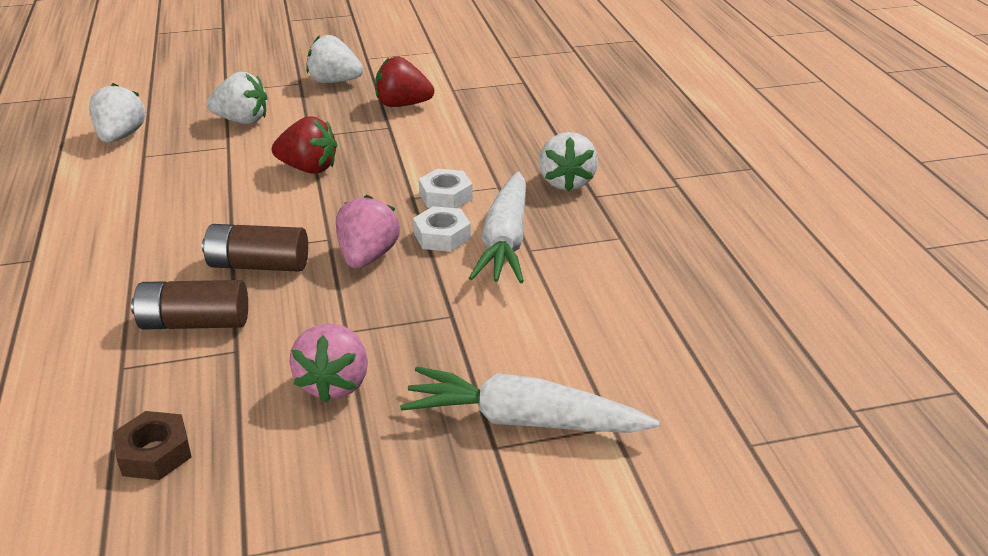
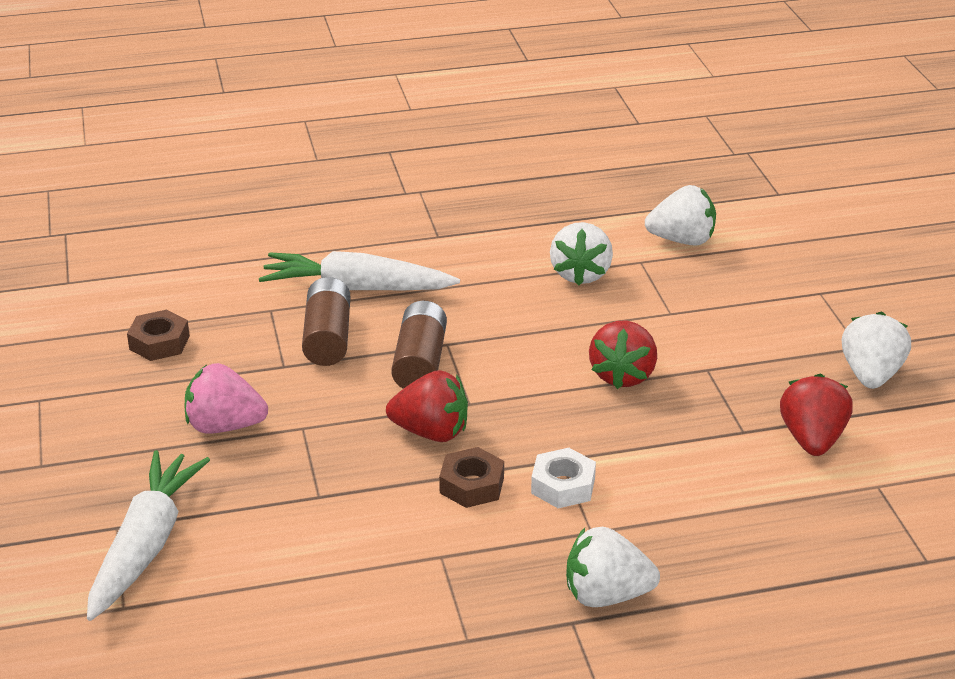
camera: 90 degrees right, 0 degrees up
white strawberry [206,72,267,124] -> white strawberry moved to [550,222,613,286]
pink strawberry [336,195,400,269] -> red strawberry [386,370,468,442]
white nut [413,206,471,252] -> brown nut [439,447,504,508]
white carrot [469,172,526,283] -> white carrot moved to [259,251,460,290]

